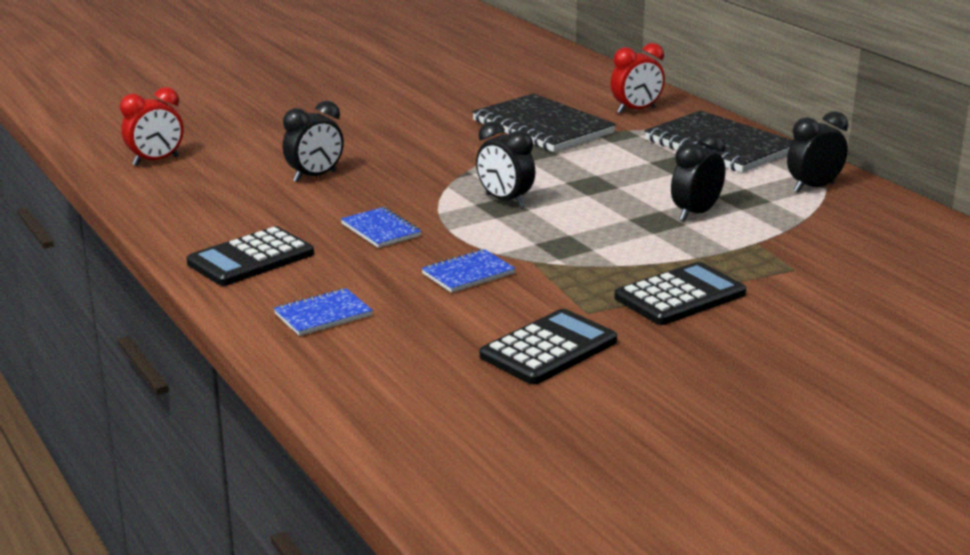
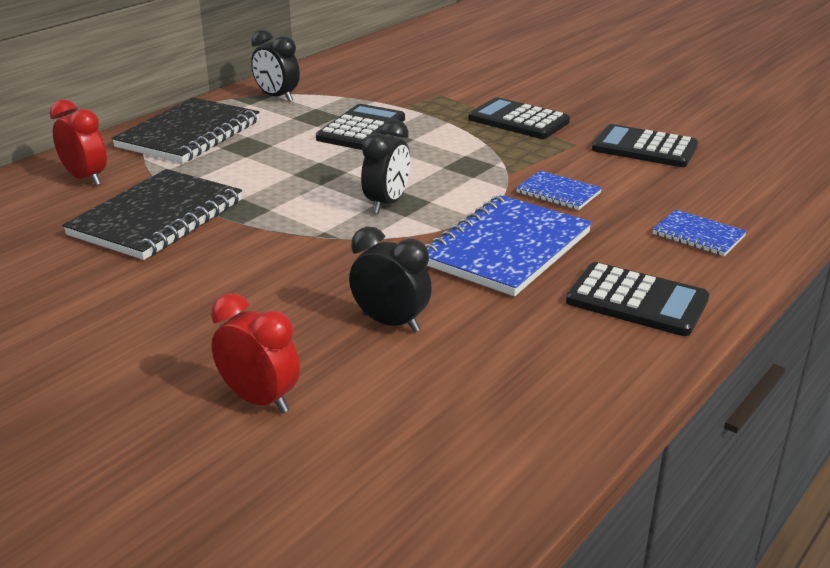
camera: 110 degrees left, 5 degrees up
red clock [120,87,183,166] -> red clock moved to [211,293,300,413]
blue notebook [341,207,421,248] -> blue notebook [425,195,592,296], size x1.99
black clock [671,133,726,221] -> black calculator [316,104,405,150]

